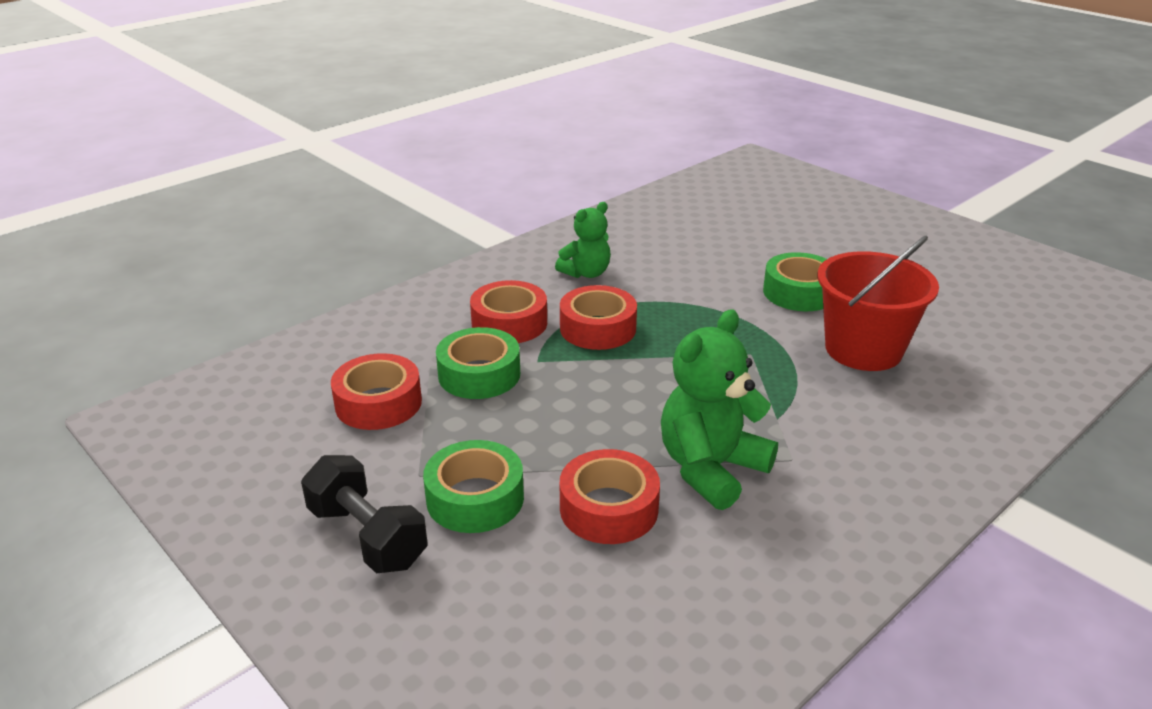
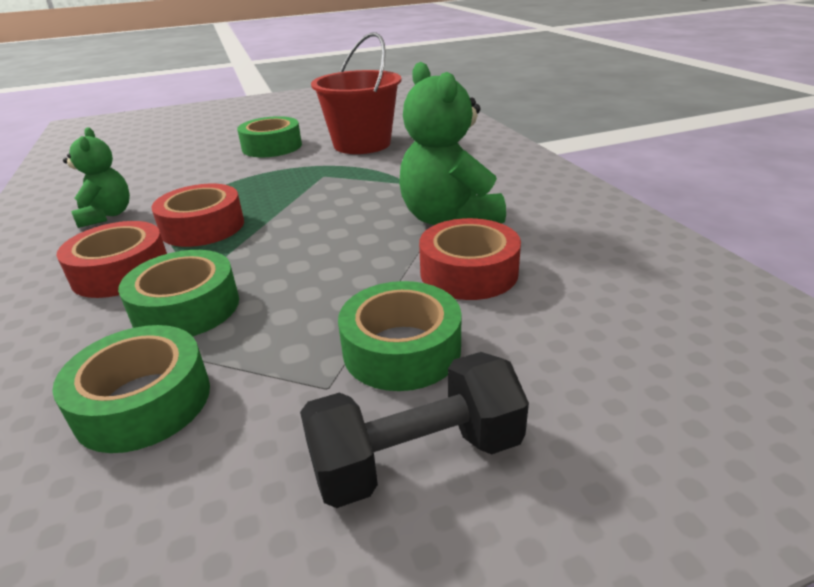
camera: 65 degrees left, 0 degrees up
red tape [331,353,422,430] -> green tape [52,325,210,453]

